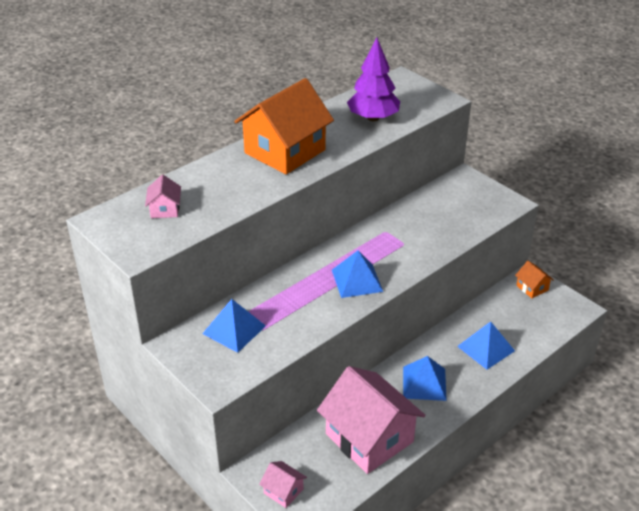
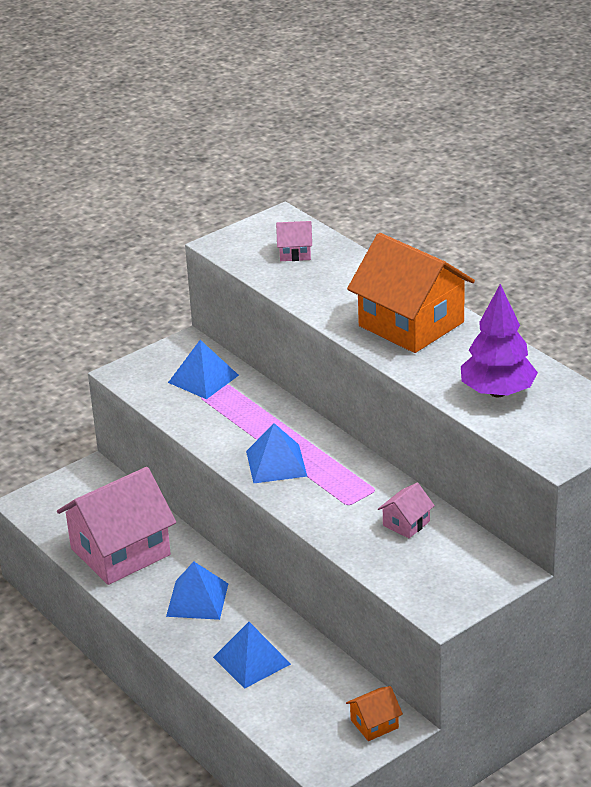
camera: 95 degrees right, 5 degrees down
pink house [259,461,307,508] -> pink house moved to [378,483,435,538]

